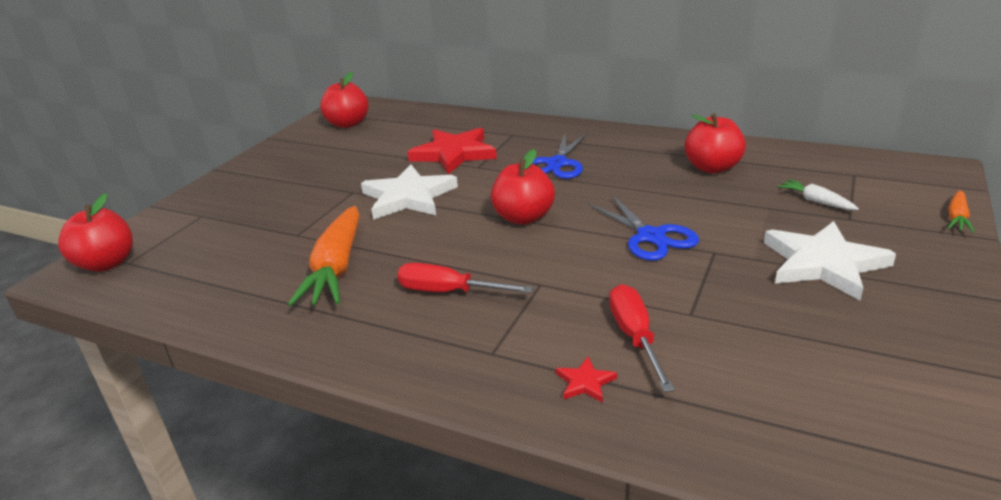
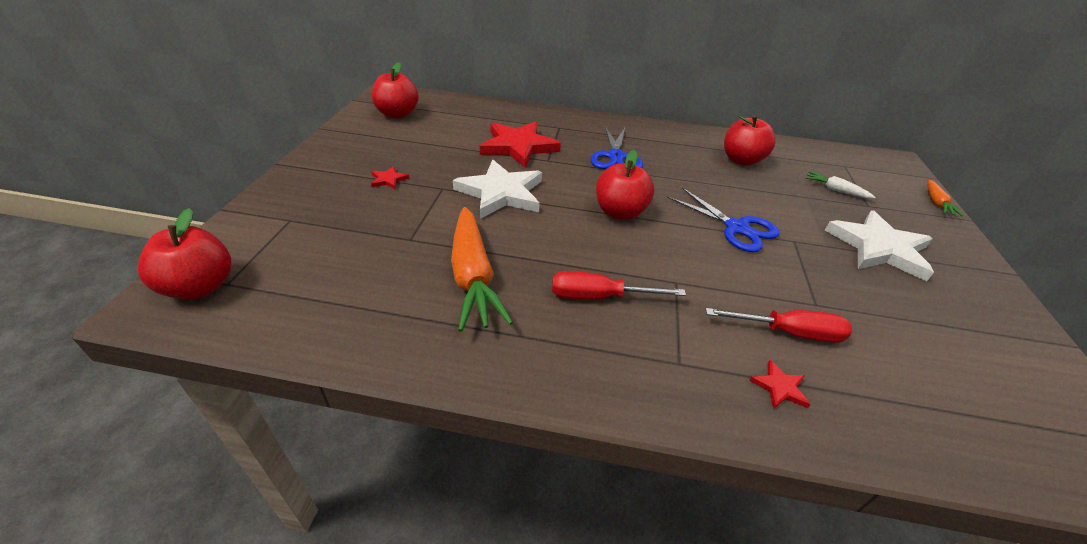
camera: 20 degrees left, 10 degrees up
red screwdriver [609,284,675,392] -> red screwdriver turned 120 degrees clockwise [706,308,852,343]
none -> red star [371,166,409,190]

